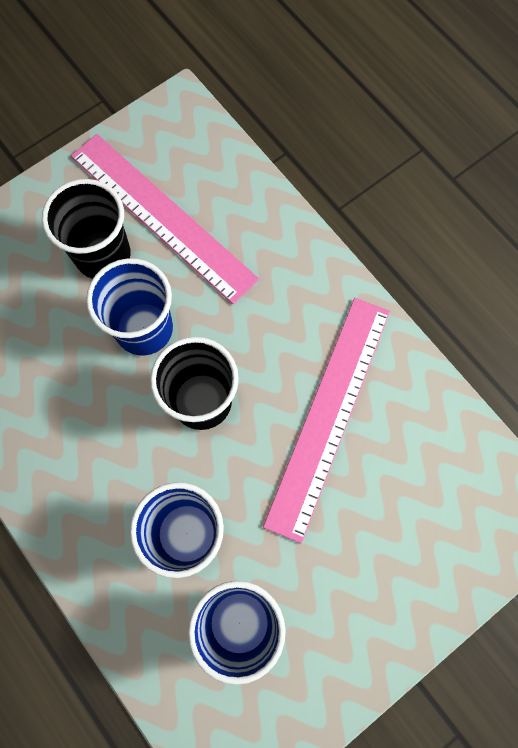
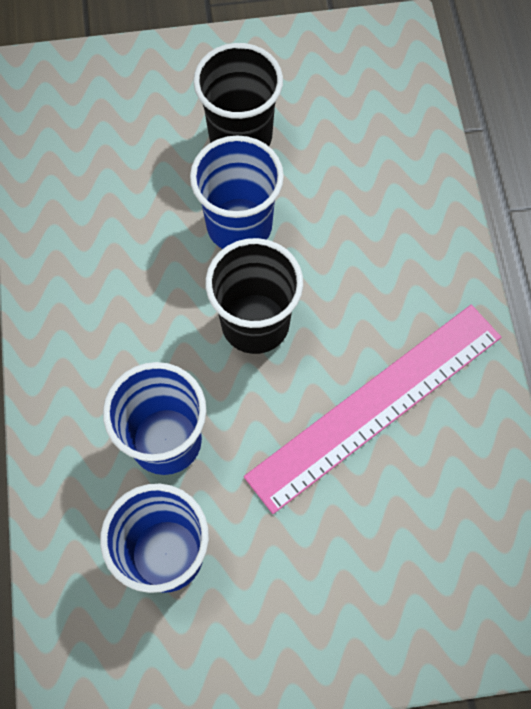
camera: 30 degrees right, 5 degrees down
pink ruler [71,134,259,304] -> none

